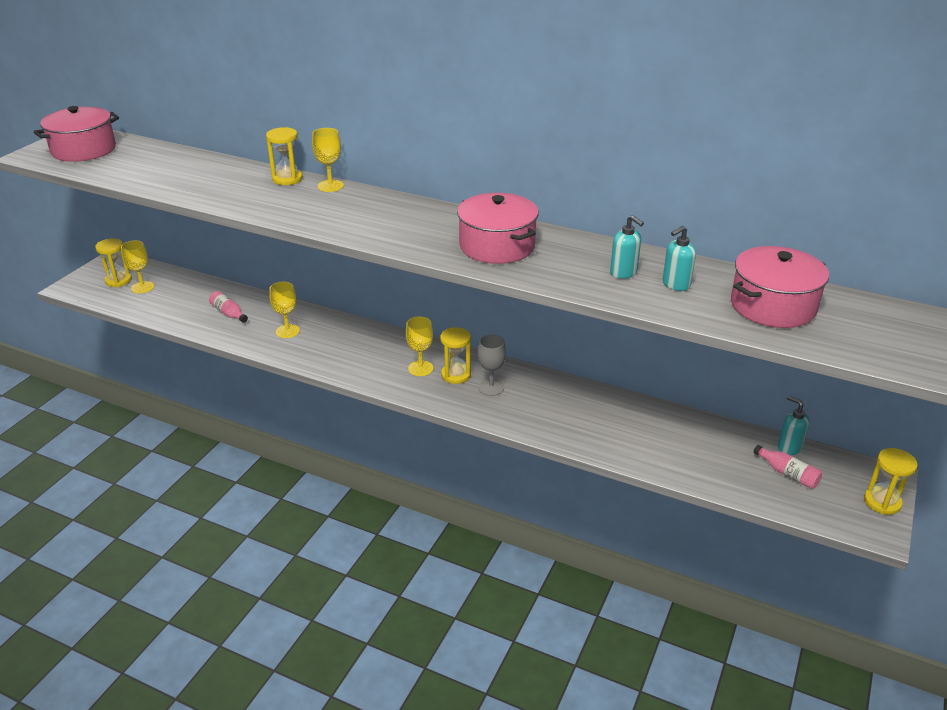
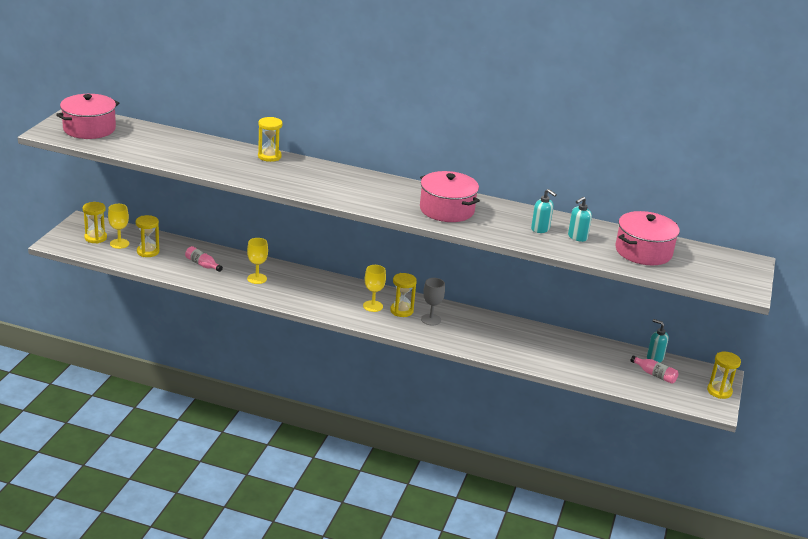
camera: 10 degrees left, 5 degrees down
yellow goblet [312,128,344,192] -> none
none -> yellow hourglass [136,215,159,257]

